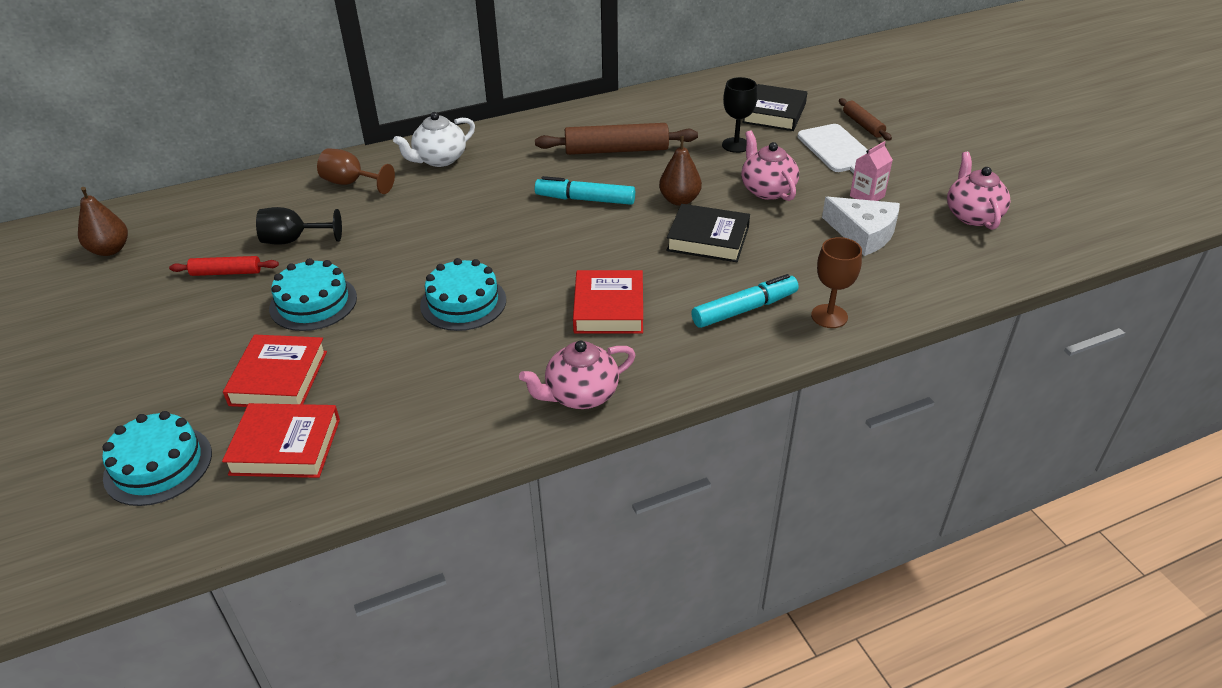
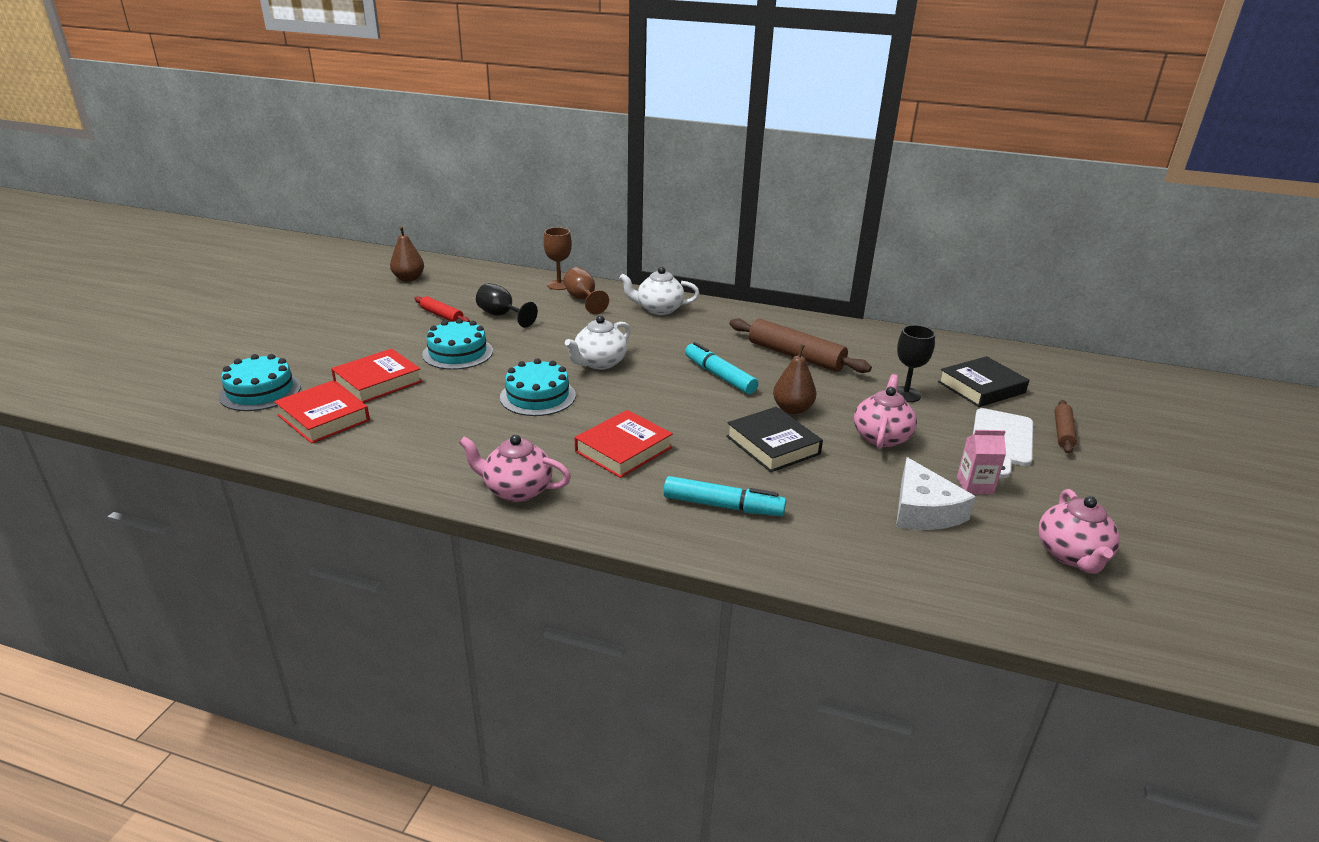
camera: 40 degrees right, 10 degrees down
brown goblet [811,237,862,328] -> brown goblet moved to [543,227,572,290]
pink teapot [947,152,1010,230] -> pink teapot turned 150 degrees clockwise [1038,489,1120,574]
none -> white teapot [565,315,631,370]

